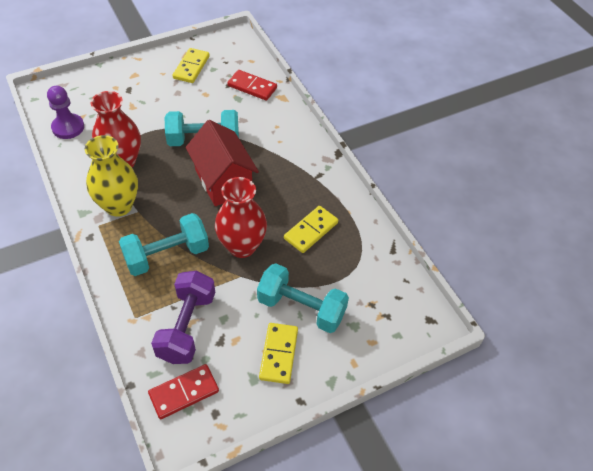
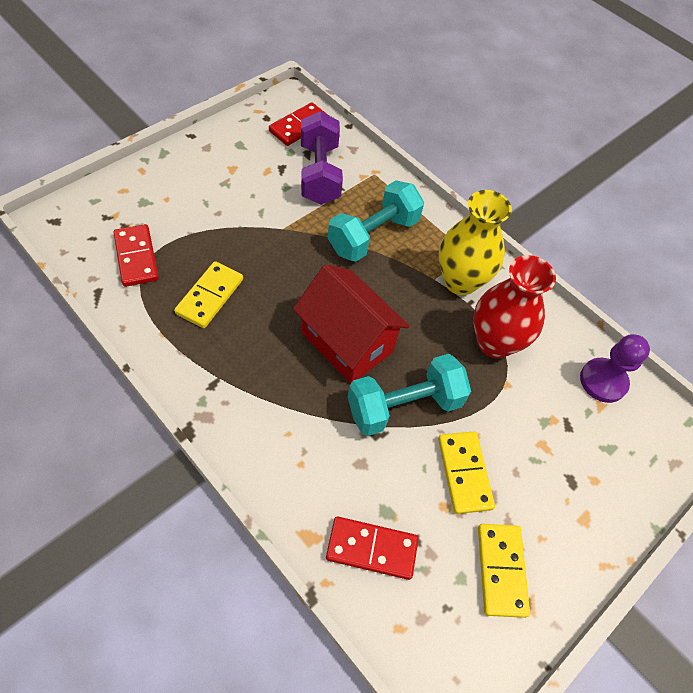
camera: 160 degrees right, 5 degrees up
red vase [215,177,267,258] -> none
turquoise dumbbell [257,263,349,333] -> none
yellow domino [259,323,298,384] -> yellow domino moved to [438,431,495,514]
none -> red domino [113,224,159,287]

